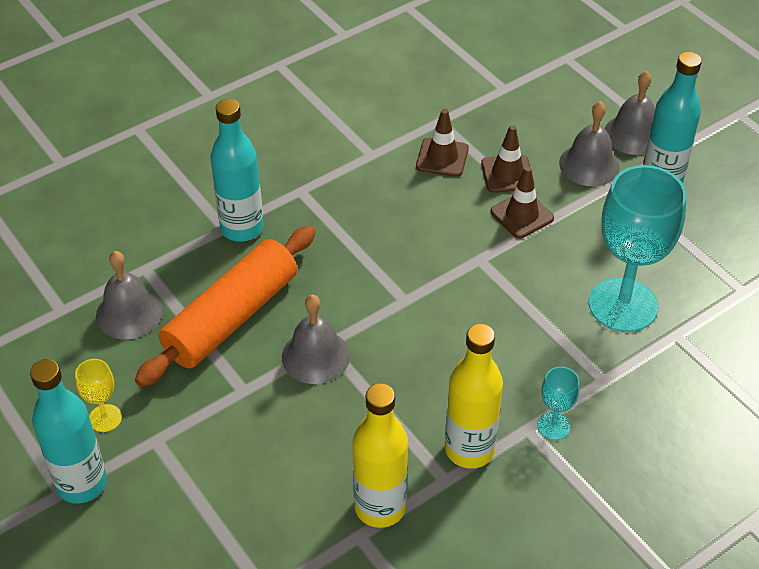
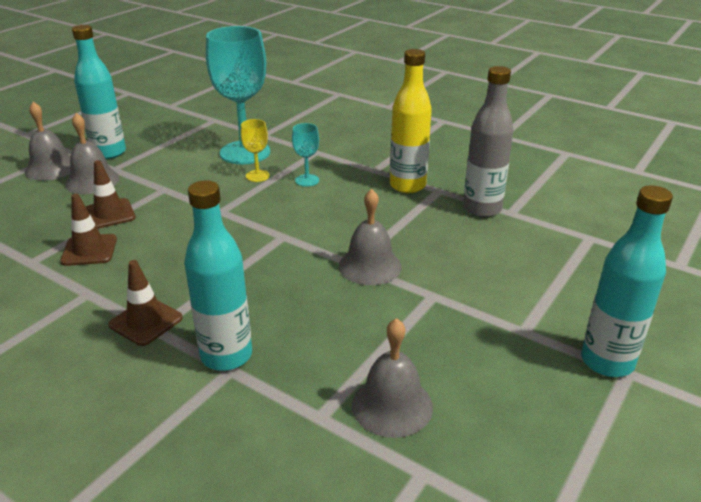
camera: 110 degrees left, 15 degrees down
yellow goblet [75,359,122,432] -> yellow goblet moved to [240,119,270,182]
orange rolling pin [135,226,316,387] -> none
yellow bottle [353,383,408,528] -> grey bottle [463,66,514,217]
brown traffic cone [491,166,554,239] -> brown traffic cone moved to [108,260,183,346]
turquoise goblet [537,367,580,440] -> turquoise goblet moved to [292,123,319,187]

